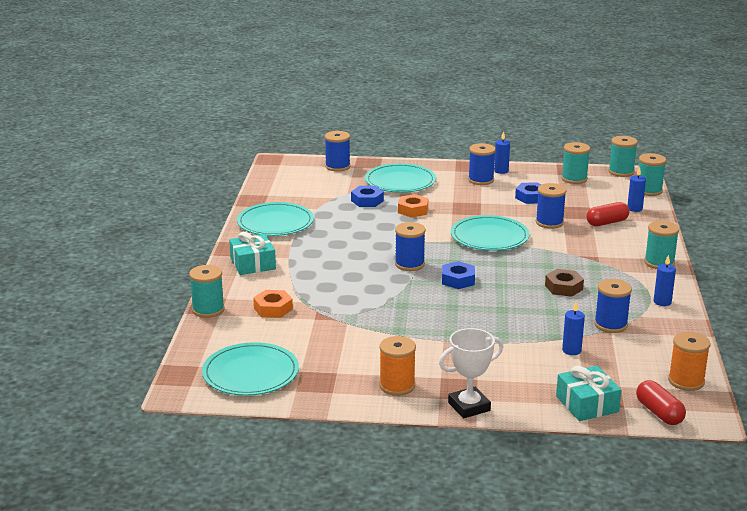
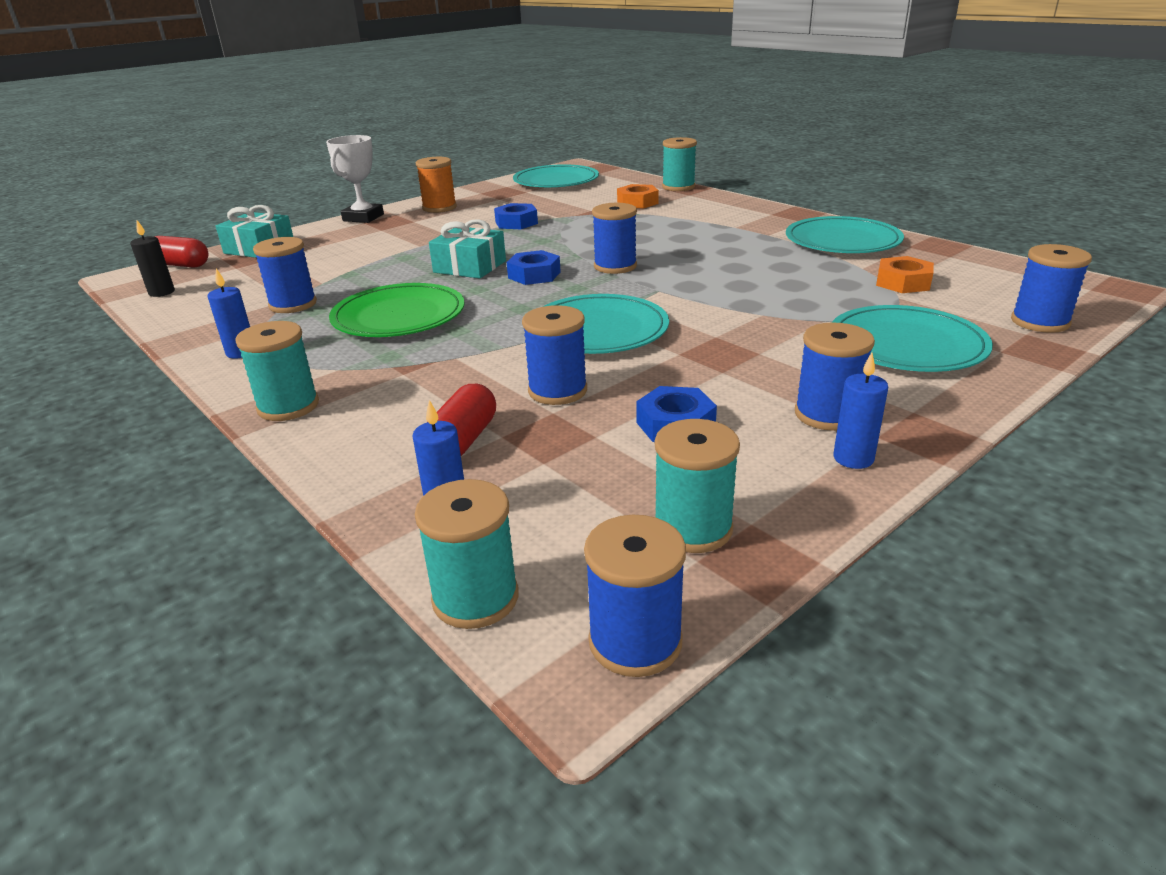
camera: 135 degrees right, 5 degrees up
turquoise gift [229,232,276,275] -> turquoise gift moved to [429,219,506,279]
blue nut [351,186,384,207] -> blue nut moved to [494,203,538,229]
orange nut [398,194,428,218] -> orange nut moved to [876,256,934,293]
brown nut [545,269,584,297] -> green plate [329,283,465,337]
blue candle [562,301,585,355] -> none
turquoise spool [609,136,638,177] -> blue spool [584,515,686,677]
orange spool [668,332,710,391] -> black candle [130,220,175,297]

